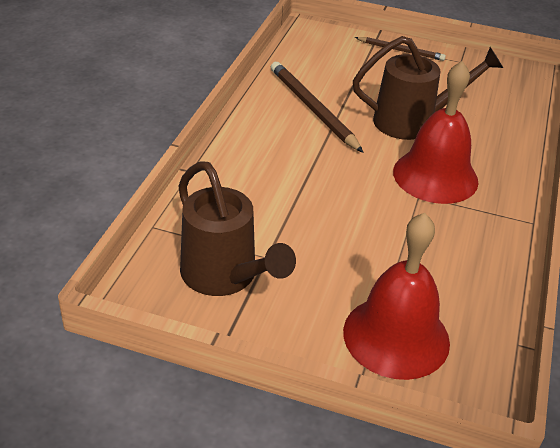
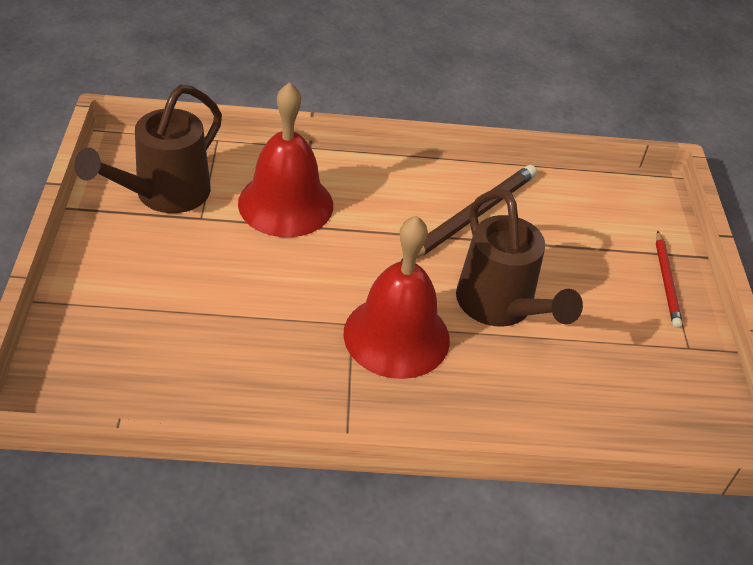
camera: 70 degrees right, 5 degrees up
red bell [343,213,450,380] -> red bell moved to [238,82,333,237]
brown pencil [355,37,446,61] -> red pencil [656,231,682,328]

